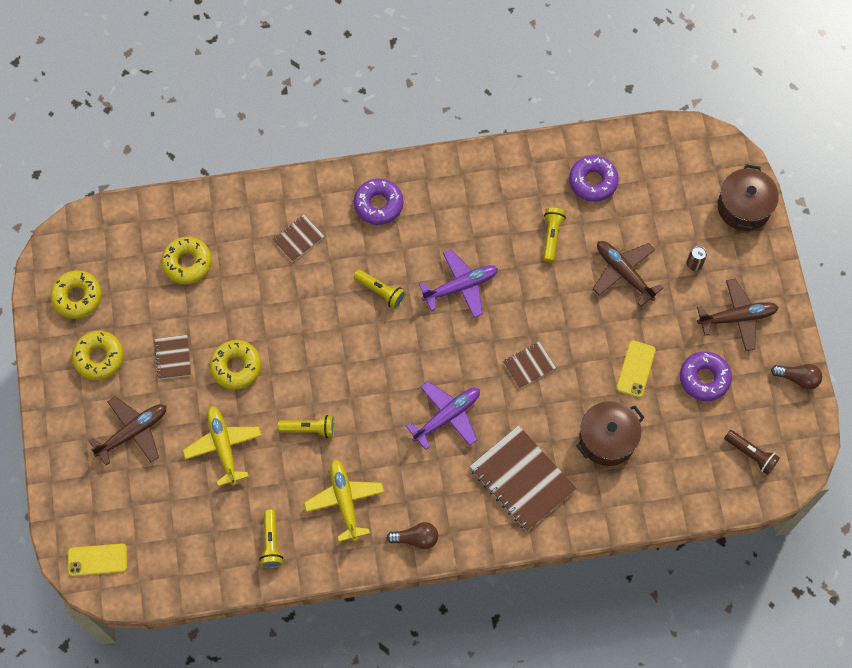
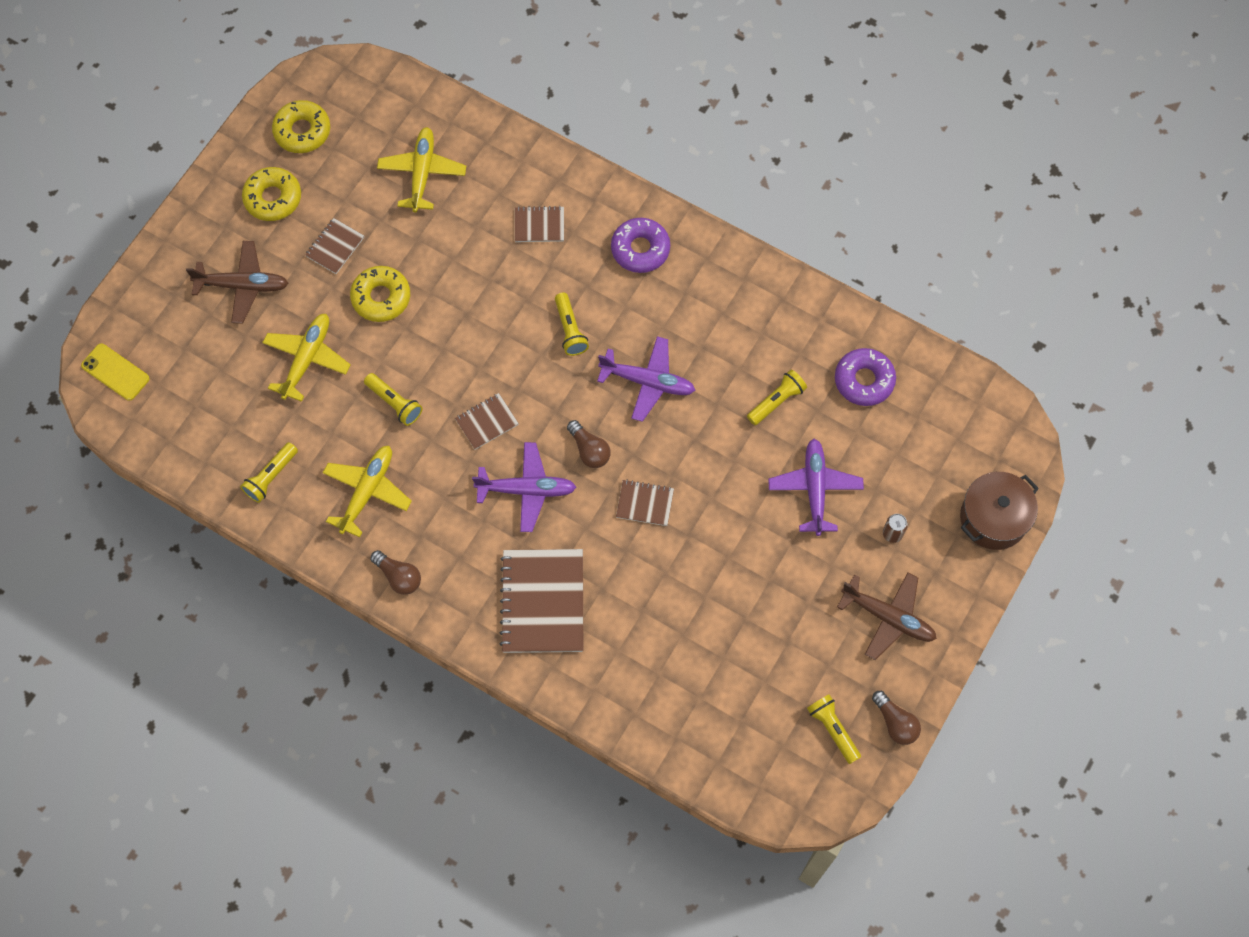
camera: 40 degrees right, 0 degrees up
yellow donut [161,237,212,284] -> yellow plane [377,127,466,212]
brown pot [576,401,645,466] -> none
brown plane [593,241,663,307] -> purple plane [768,439,864,536]
yellow phone [616,340,656,398] -> none
purple donut [680,351,732,401] -> none
brown flashlight [724,430,780,475] -> none
none -> brown notebook [455,393,519,450]
none -> brown light bulb [567,420,610,468]
none -> yellow flashlight [807,694,861,764]

